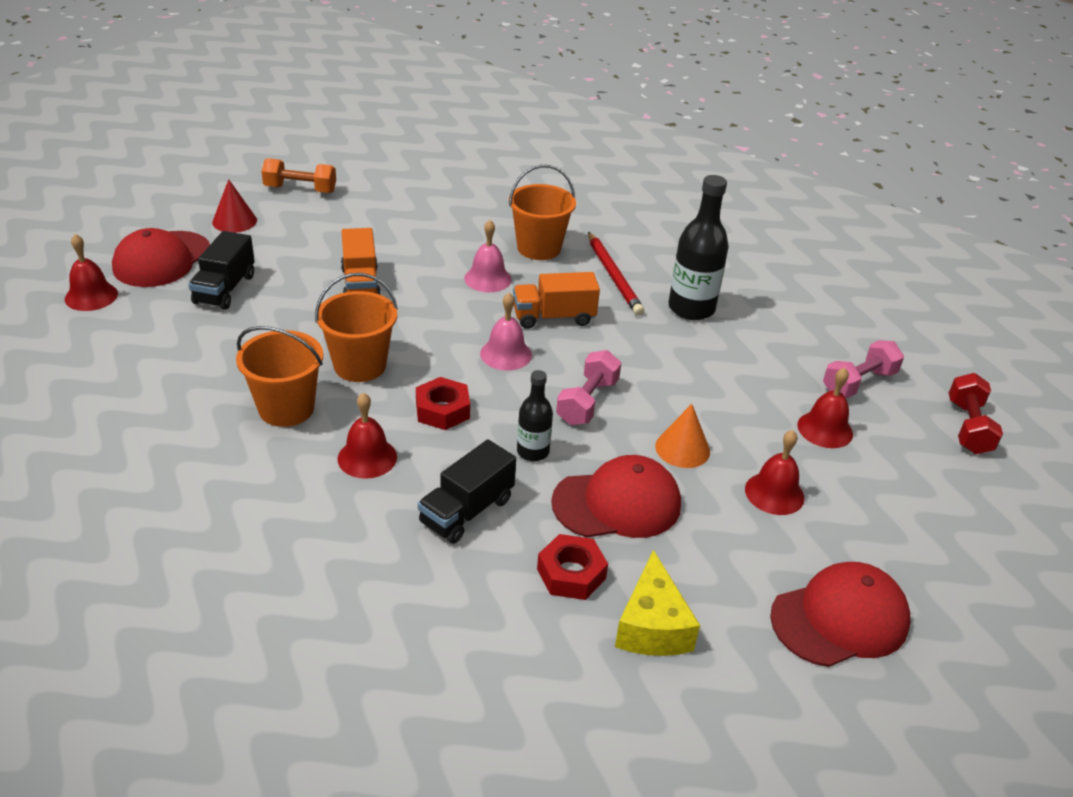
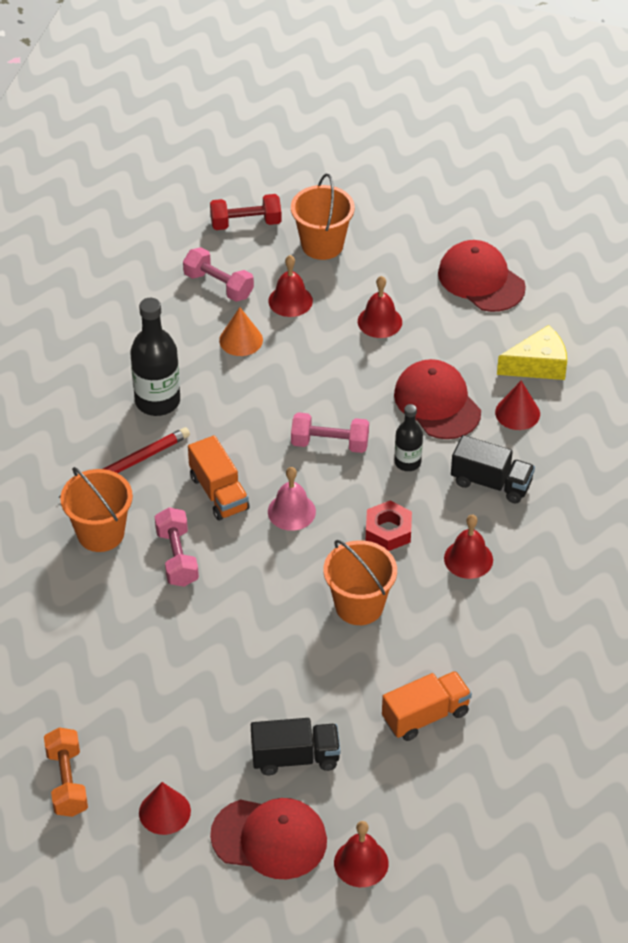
camera: 105 degrees left, 10 degrees up
orange bucket [236,326,323,427] -> orange bucket moved to [291,174,355,260]
orange truck [341,228,381,295] -> orange truck moved to [382,671,472,741]
pink bell [464,220,512,292] -> pink dumbbell [155,507,199,587]
red nut [537,534,608,600] -> red cone [495,381,540,430]
orange cone [655,404,710,468] -> orange cone moved to [219,307,263,356]

